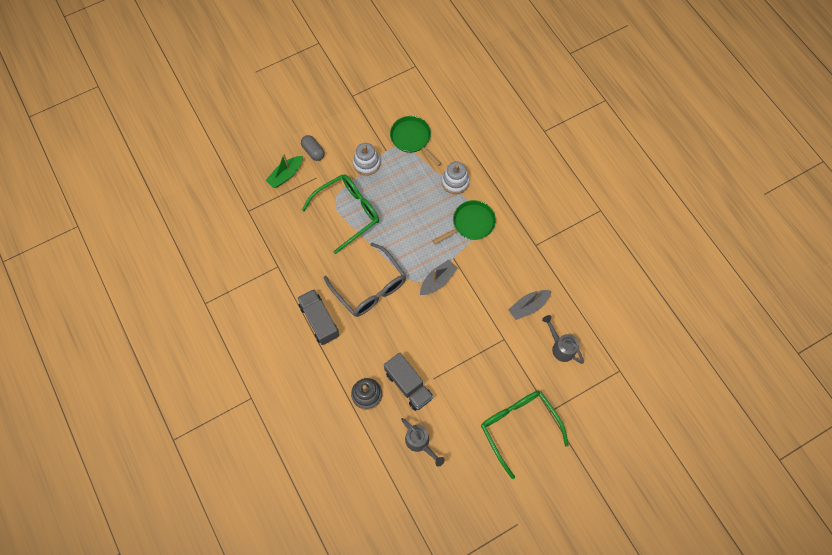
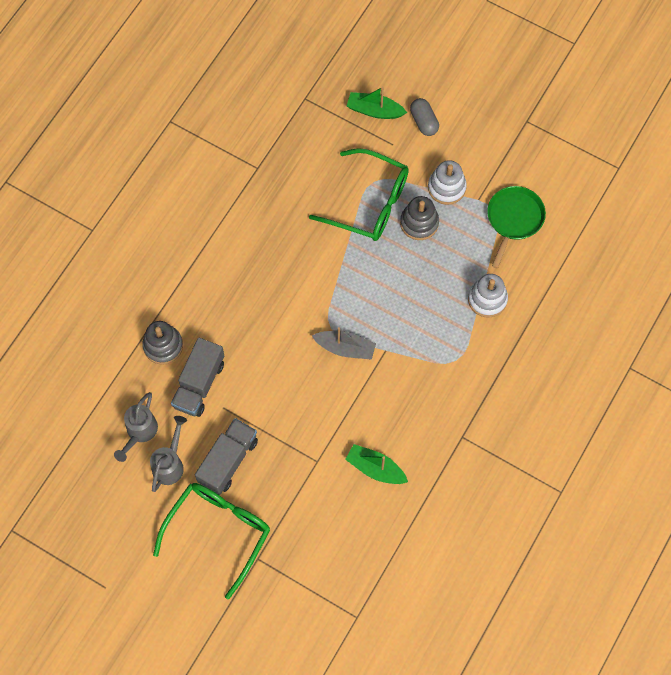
camera: 60 degrees right, 0 degrees up
grey truck [297,289,339,345] -> grey truck moved to [195,418,258,495]
grey capsule [301,135,325,161] -> grey capsule turned 45 degrees counterclockwise [410,98,439,136]
grey glasses [324,243,406,317] -> none
green pan [433,200,496,244] -> none
grey boat [508,290,551,320] -> green boat [345,444,408,484]
grey watering can [542,315,584,364] -> grey watering can moved to [150,416,187,492]
none -> grey stacking toy [400,196,439,240]

